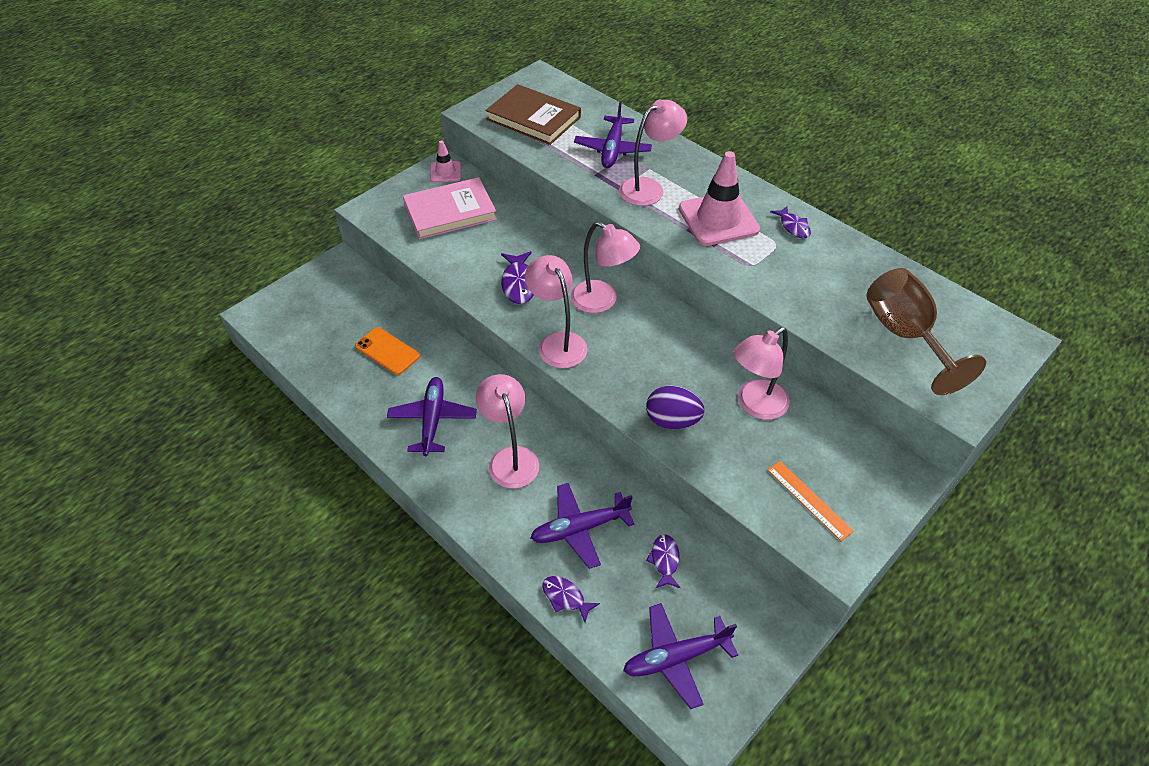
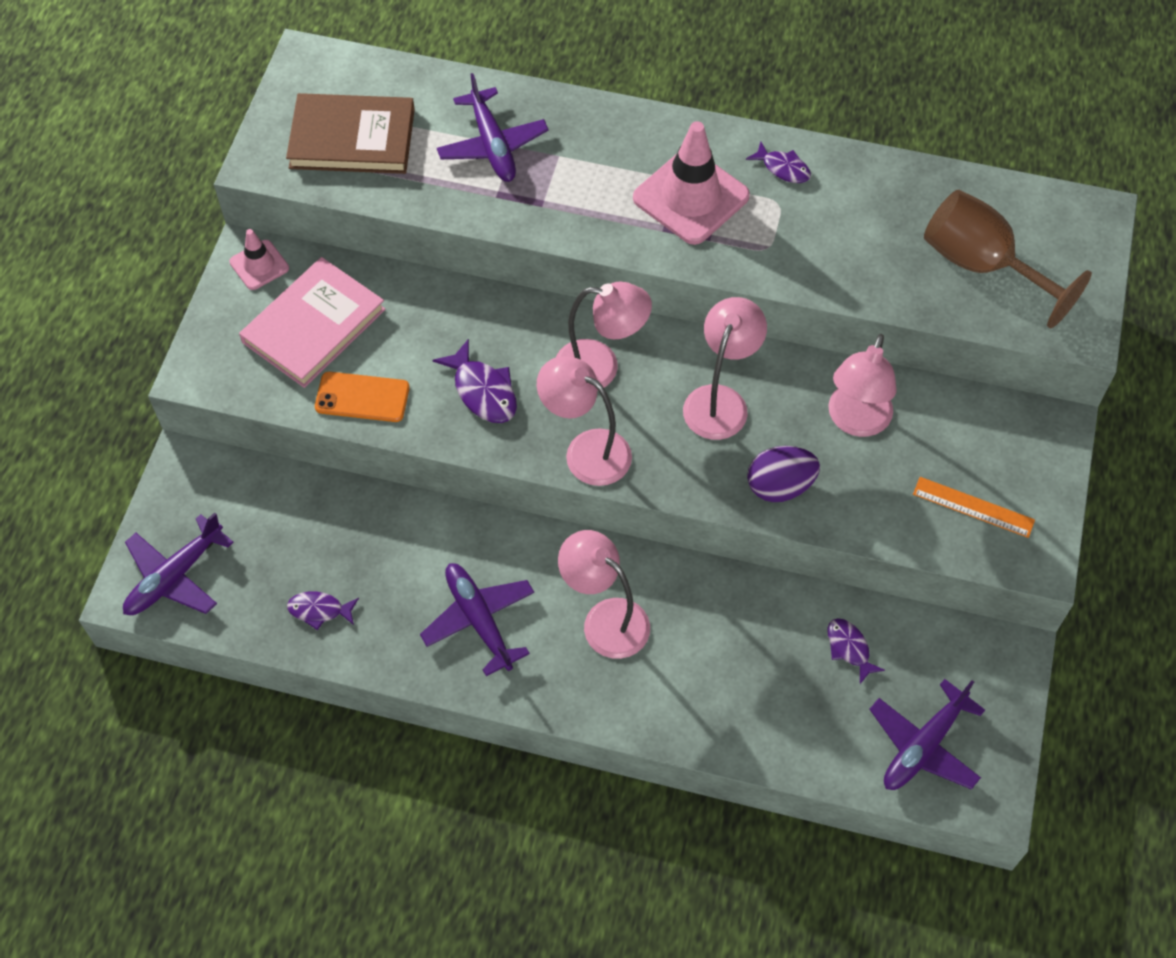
camera: 30 degrees left, 10 degrees up
orange phone [355,327,420,375] -> orange phone moved to [315,372,410,422]
purple plane [530,483,634,569] -> purple plane moved to [123,512,234,615]
purple fish [542,576,600,623] -> purple fish moved to [287,592,359,630]
pink lamp [619,100,687,206] -> pink lamp moved to [683,297,767,440]

